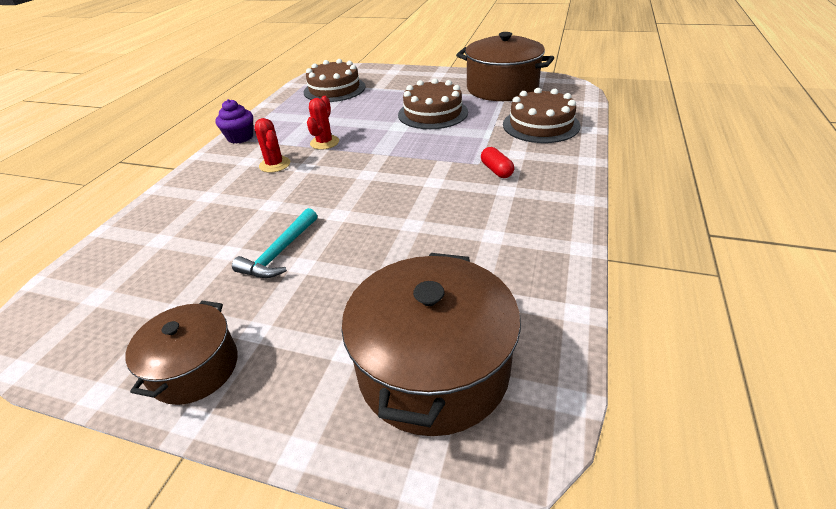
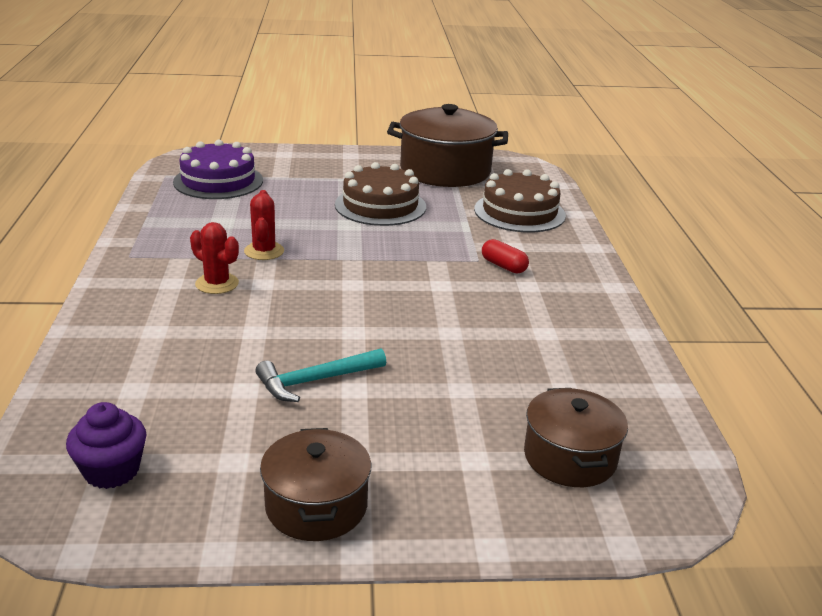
camera: 25 degrees left, 10 degrees down
purple cupcake [215,99,253,143] -> purple cupcake moved to [66,402,146,489]
turquoise hammer [232,208,317,278] -> turquoise hammer turned 60 degrees clockwise [256,348,386,402]
brown cake [304,59,365,102] -> purple cake [173,140,263,199]
brown pot [342,253,521,436] -> brown pot [524,388,628,487], size x0.59

